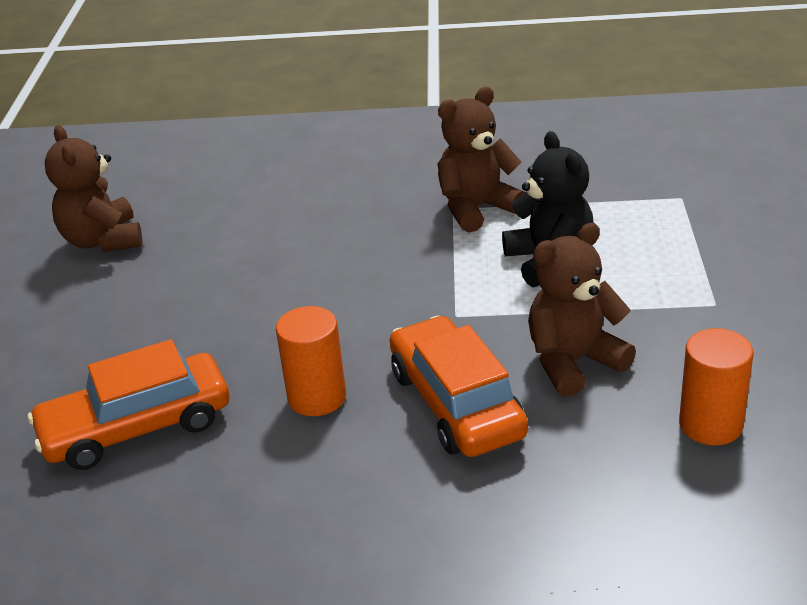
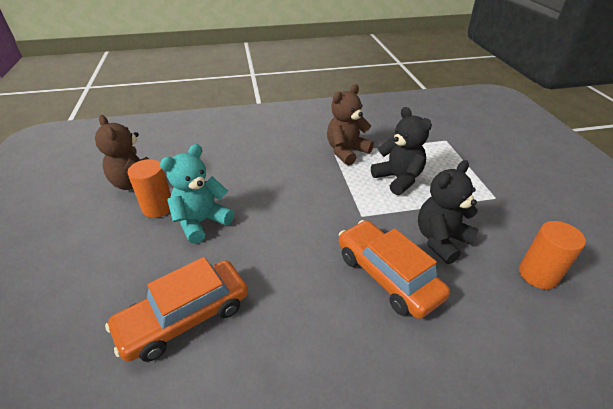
camera: 15 degrees left, 5 degrees up
orange cylinder [276,306,346,416] -> orange cylinder moved to [128,159,171,218]
brown teddy bear [528,223,636,397] -> black teddy bear [418,160,479,264]
none -> turquoise teddy bear [160,144,234,244]

